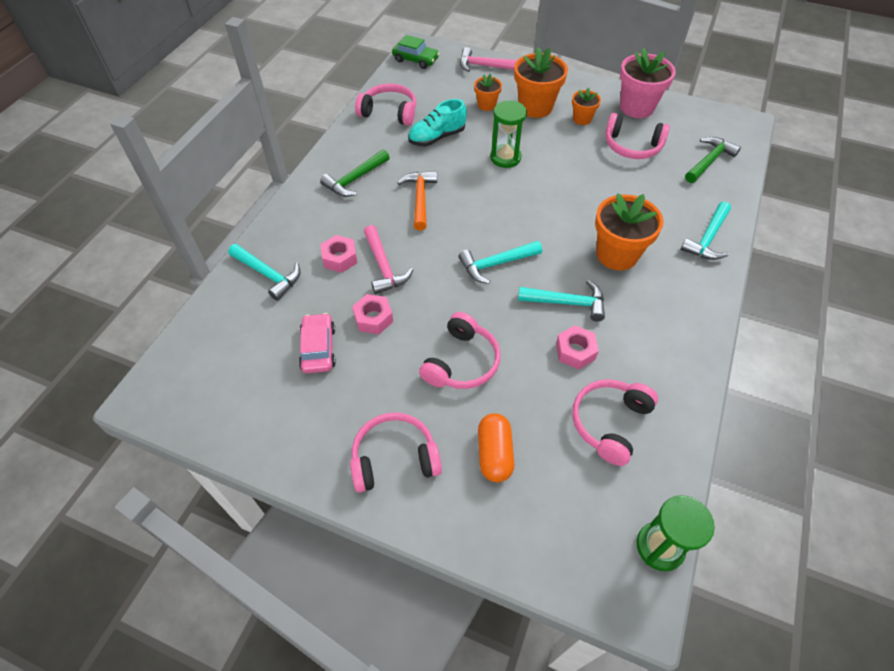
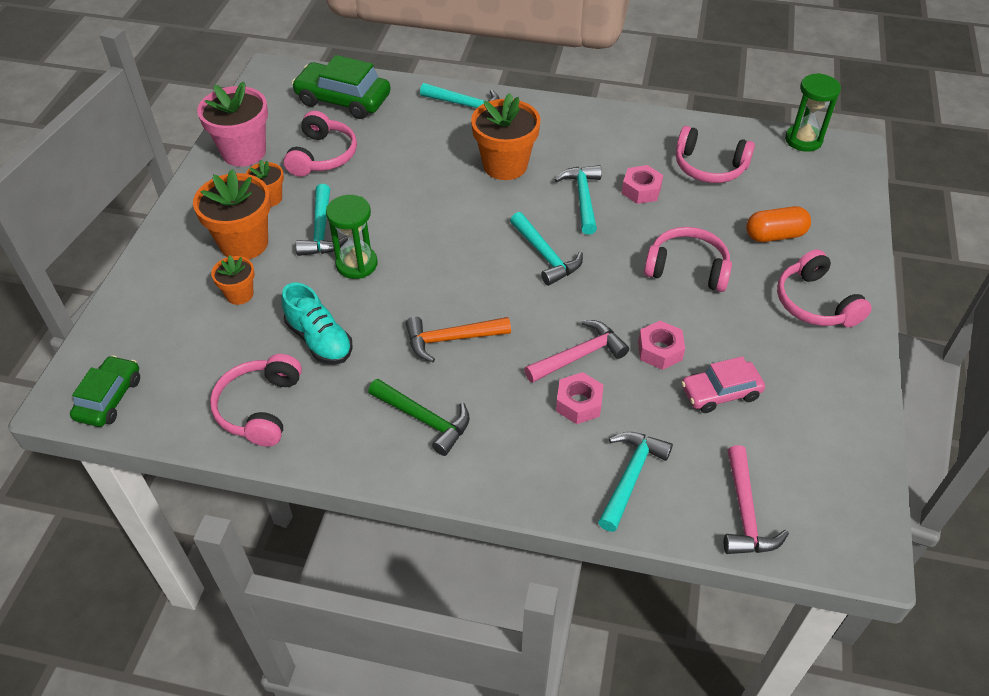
camera: 100 degrees left, 5 degrees down
pink hammer [460,47,517,72] -> pink hammer moved to [724,445,789,554]
green hammer [685,137,741,183] -> green car [292,55,391,119]
none -> turquoise hammer [296,184,348,256]

